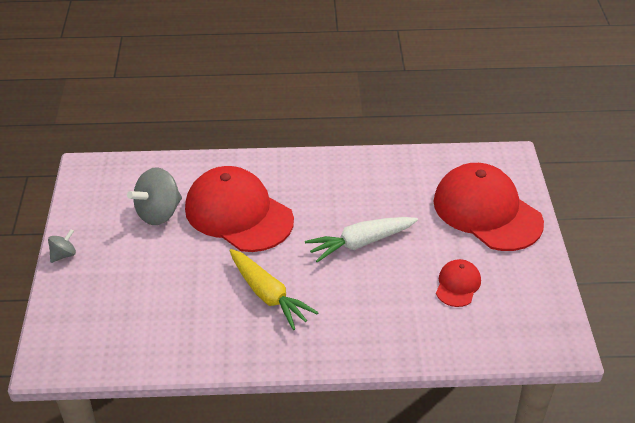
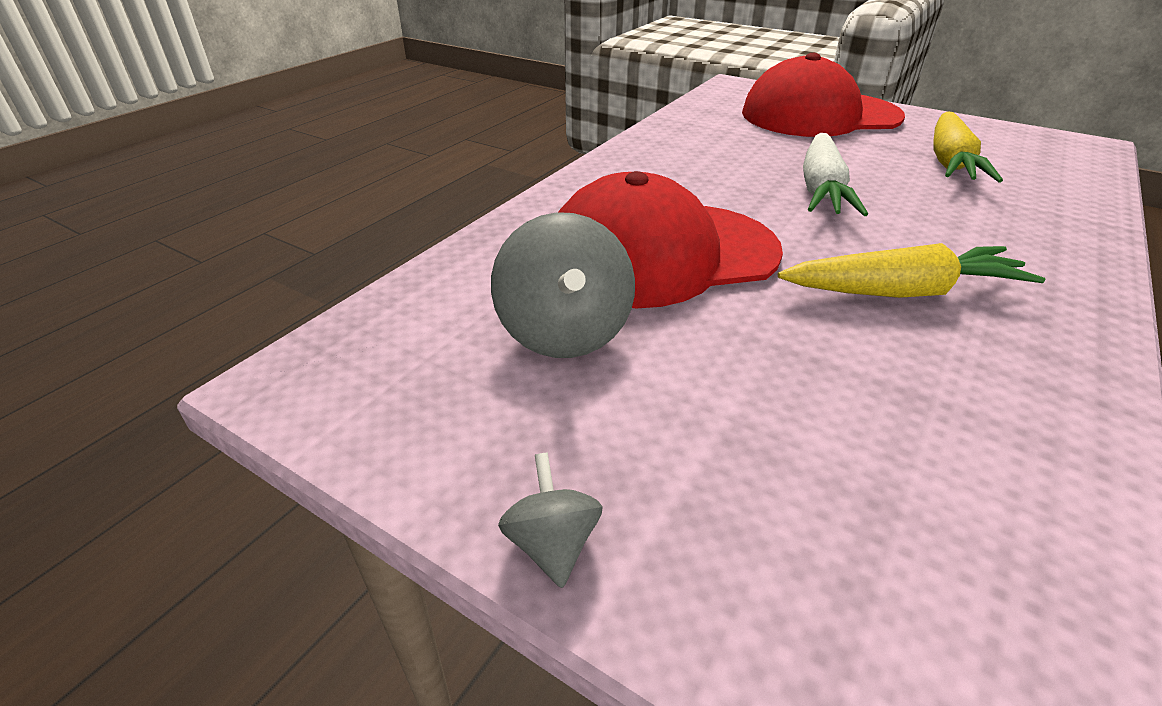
camera: 55 degrees left, 5 degrees down
red cap [436,259,481,307] -> yellow carrot [934,112,1003,182]

